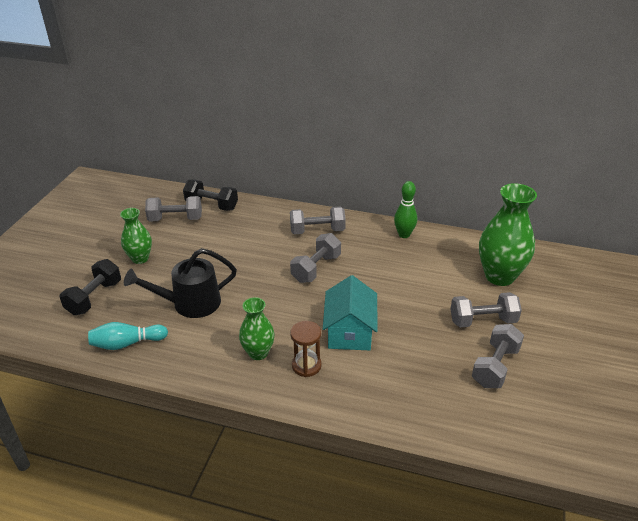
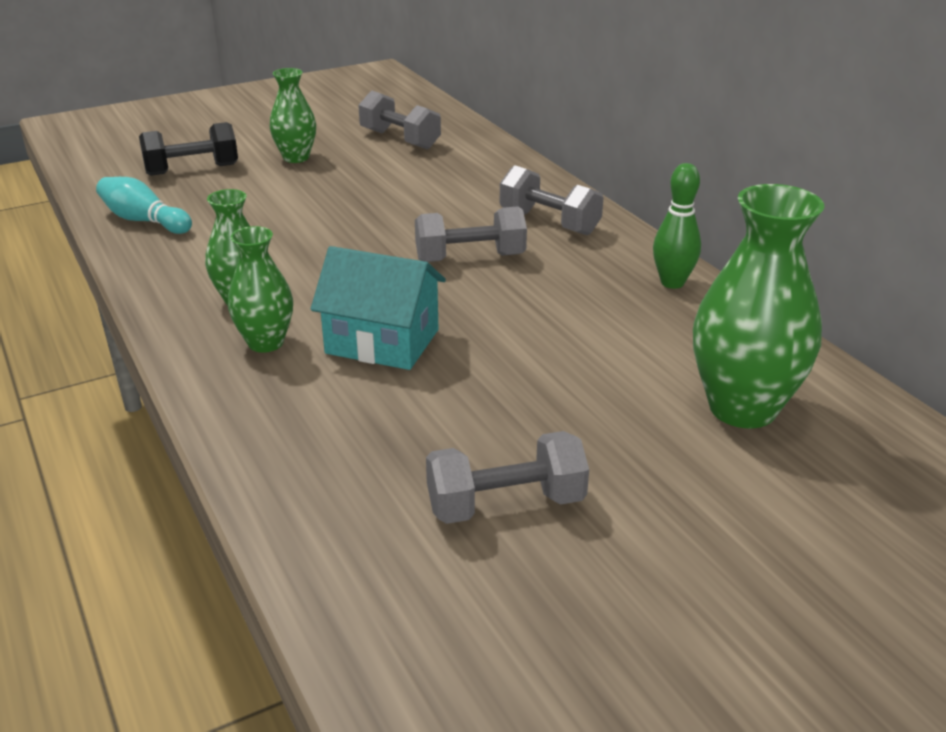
camera: 45 degrees right, 5 degrees down
black watering can [124,248,237,318] -> none
black dumbbell [183,180,238,211] -> none
brown hourglass [290,321,322,377] -> green vase [228,226,293,353]
turquoise house [323,275,378,350] -> turquoise house turned 60 degrees clockwise [311,246,446,370]
grey dumbbell [450,292,522,327] -> none

